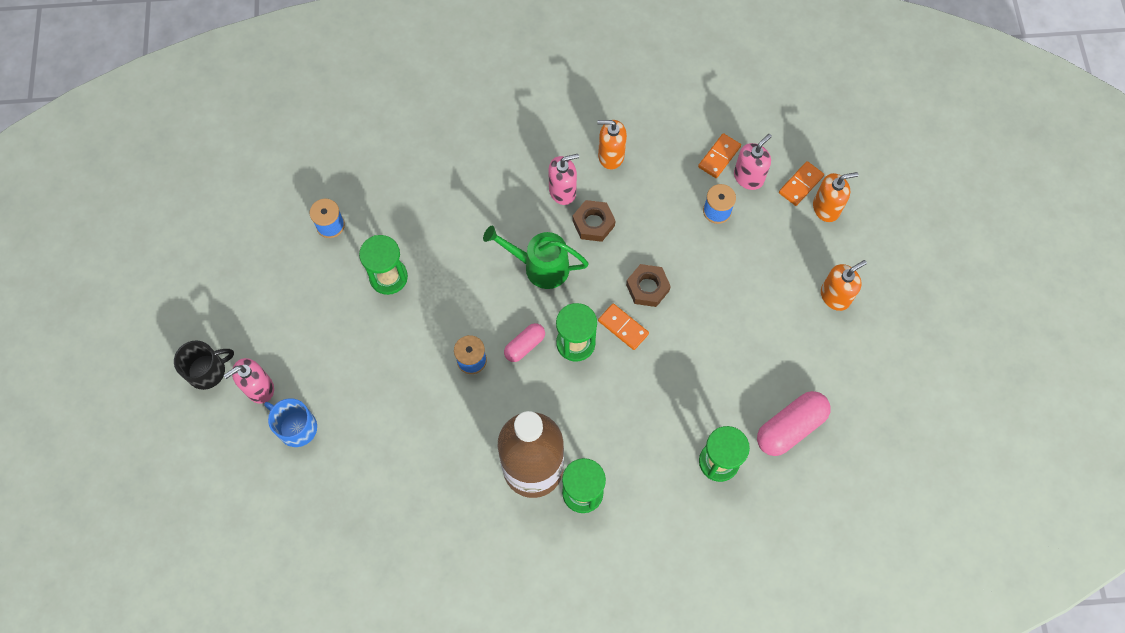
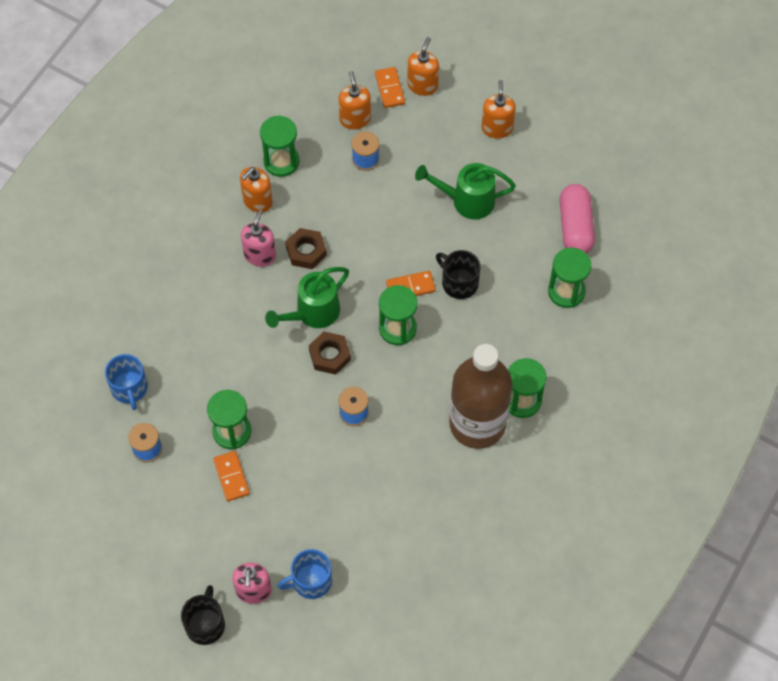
camera: 55 degrees left, 5 degrees down
pink capsule [504,323,545,362] -> none
brown nut [626,264,671,307] -> brown nut moved to [309,331,351,375]
orange domino [698,133,741,178] -> orange domino moved to [213,451,250,501]
pink soap dispenser [734,134,772,190] -> orange soap dispenser [339,71,371,129]
none -> blue mug [105,354,148,410]
none -> green hourglass [260,115,299,177]
none -> green watering can [415,163,516,219]
none -> black mug [436,250,480,299]

